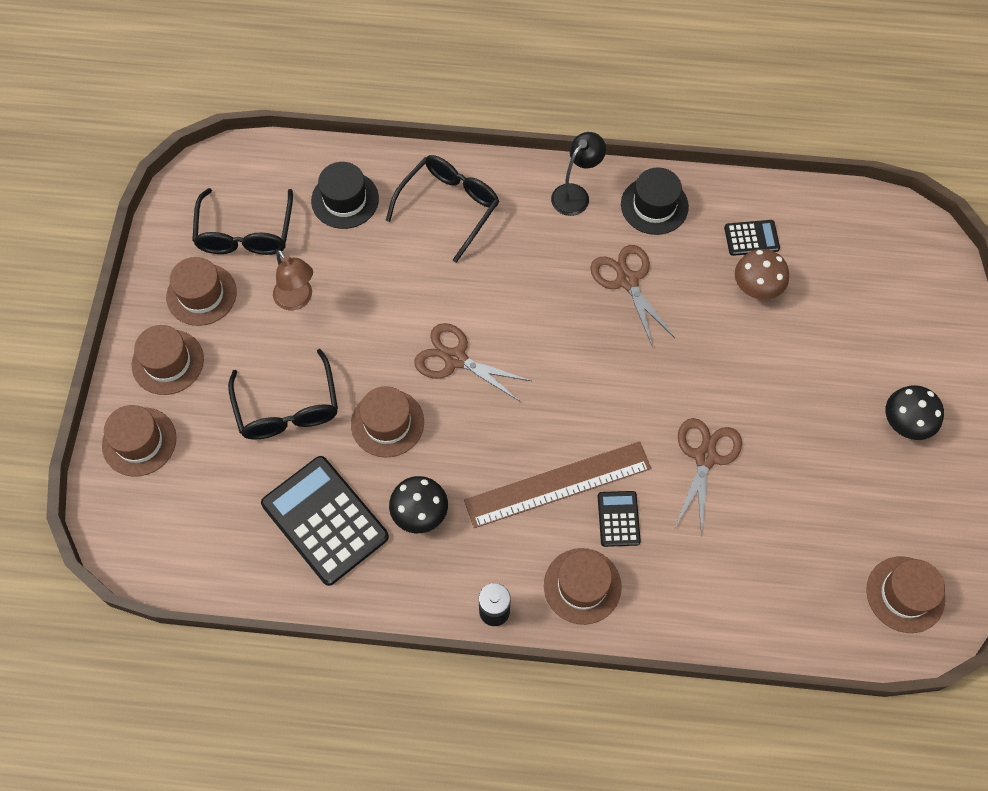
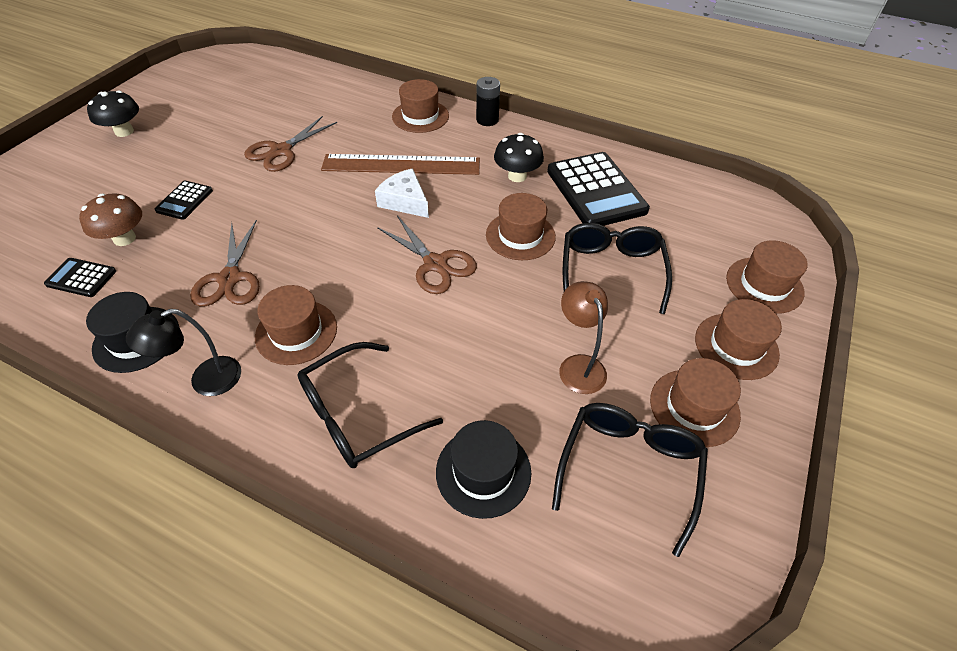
camera: 160 degrees left, 15 degrees down
black calculator [598,491,641,547] -> black calculator moved to [154,181,213,220]
brown hat [866,556,945,633] -> brown hat moved to [255,285,337,365]
none -> white cheese [375,168,429,218]

